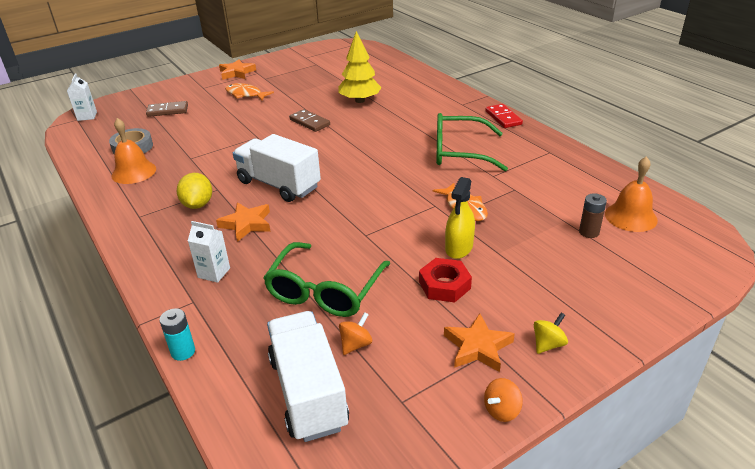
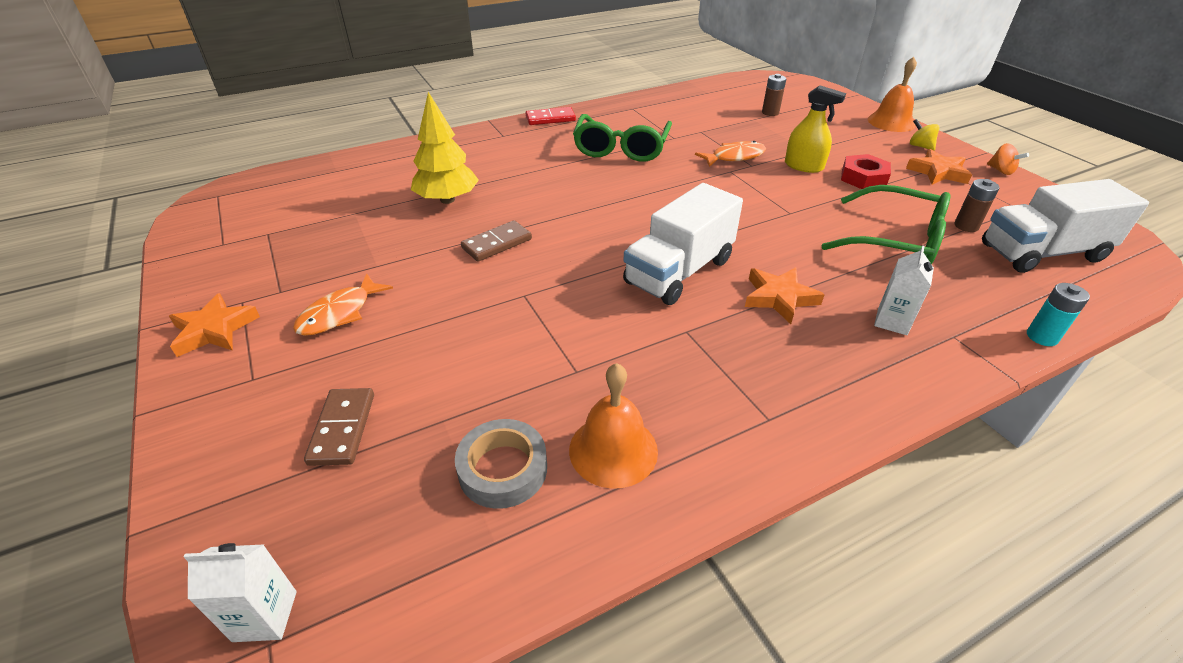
camera: 85 degrees left, 5 degrees up
yellow lemon [177,173,212,209] -> none
orange spinning top [339,312,372,355] -> brown battery [954,179,1000,232]
orange bell [605,156,658,232] -> orange bell moved to [868,57,917,132]

